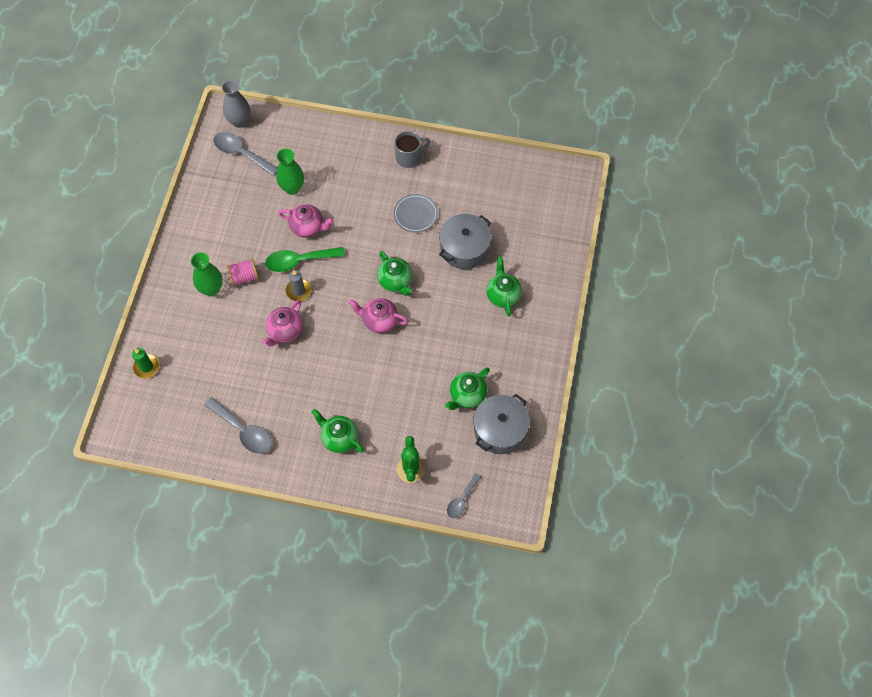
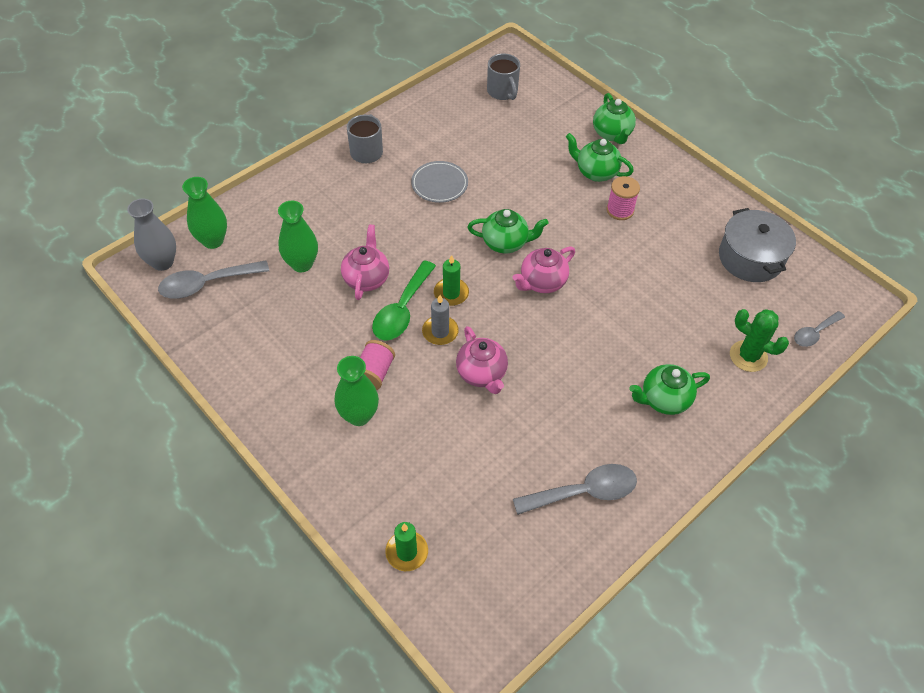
camera: 55 degrees left, 10 degrees down
pink teapot [279,204,334,238] -> pink teapot turned 45 degrees counterclockwise [341,224,389,300]
grey pot [439,214,491,269] -> none
green teapot [445,367,490,410] -> green teapot moved to [593,93,636,144]
grey spoon [447,473,481,518] -> grey spoon turned 75 degrees clockwise [794,311,845,347]
none -> green vase [182,177,227,249]
none -> green candle [434,255,469,306]
none -> grey mug [487,53,520,100]
none -> pink spool [607,176,640,220]

